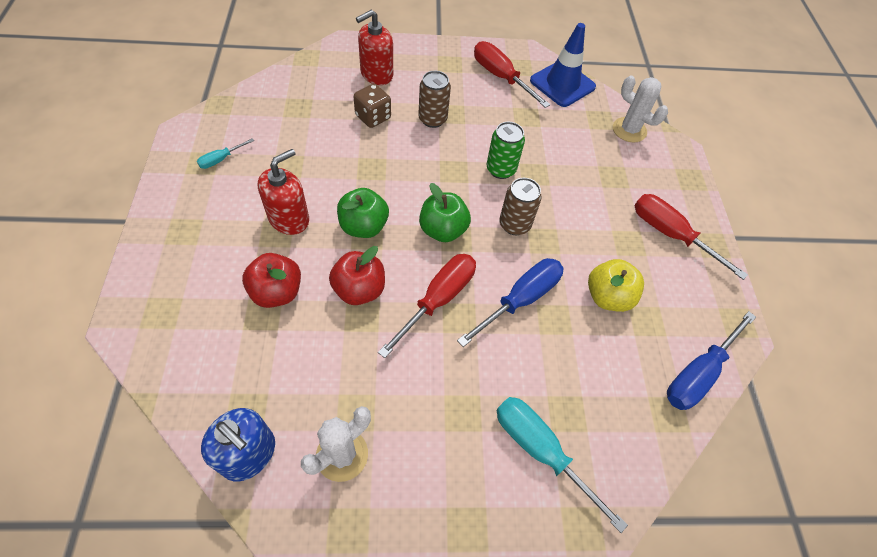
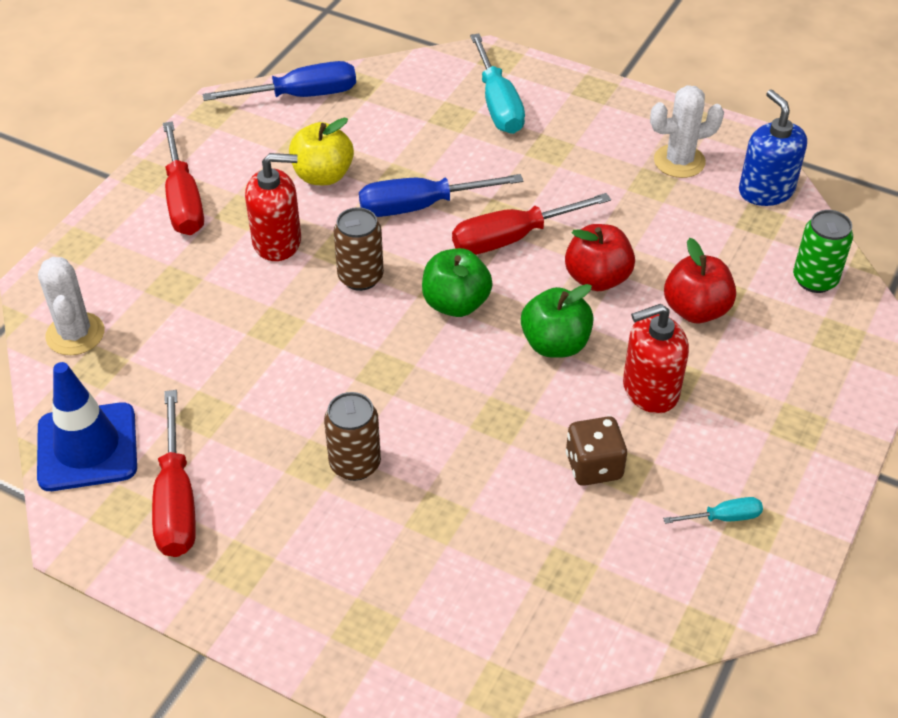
camera: 145 degrees left, 10 degrees down
brown dice [354,84,391,128] -> brown dice moved to [566,416,627,486]
red soap dispenser [356,10,393,85] -> red soap dispenser moved to [245,153,301,261]
green can [487,122,525,179] -> green can moved to [793,210,853,293]

